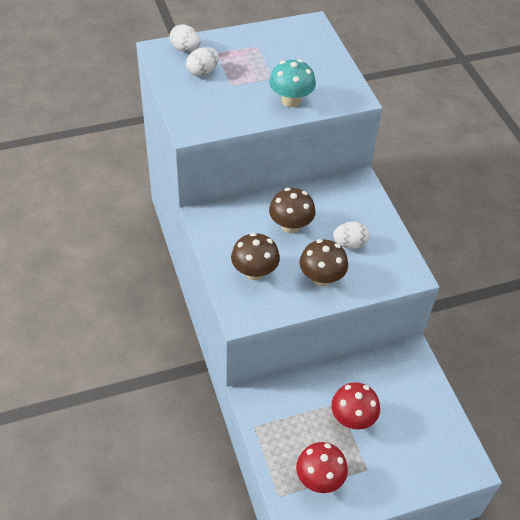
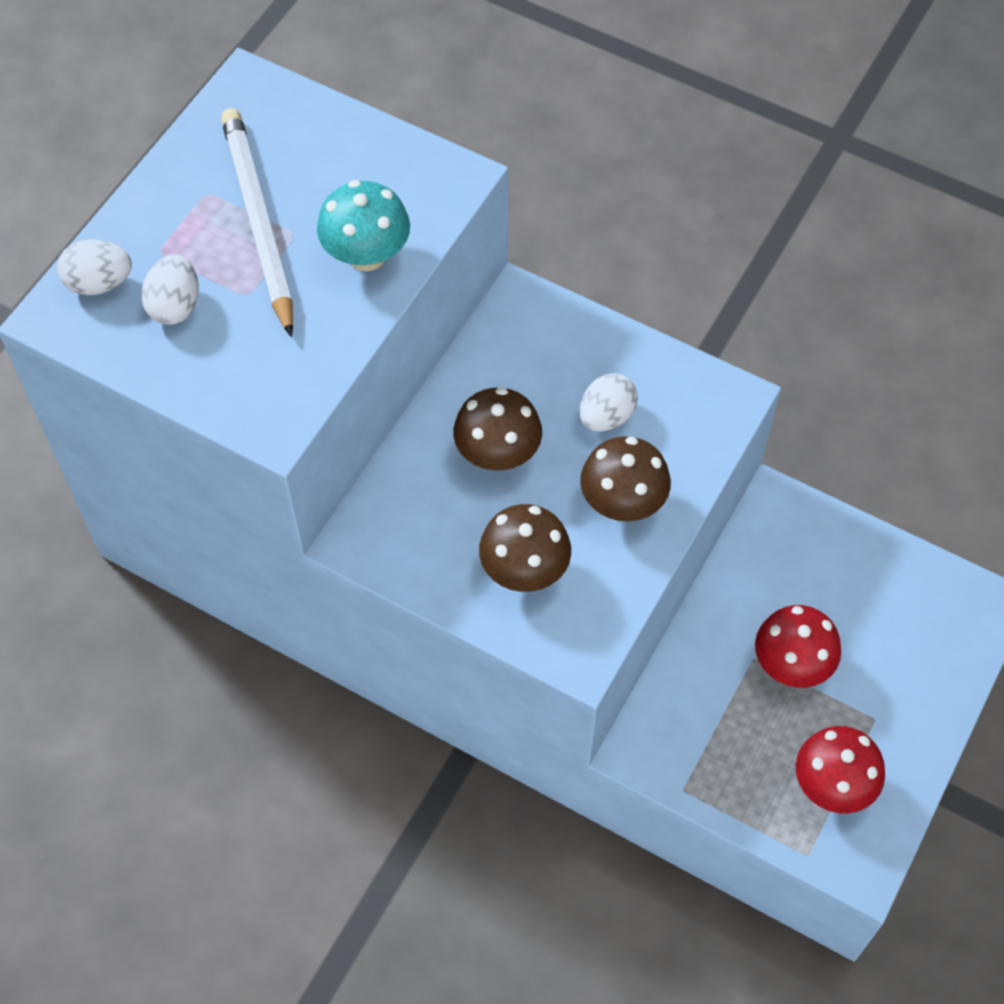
camera: 40 degrees left, 10 degrees up
none -> white pencil [221,108,293,337]

